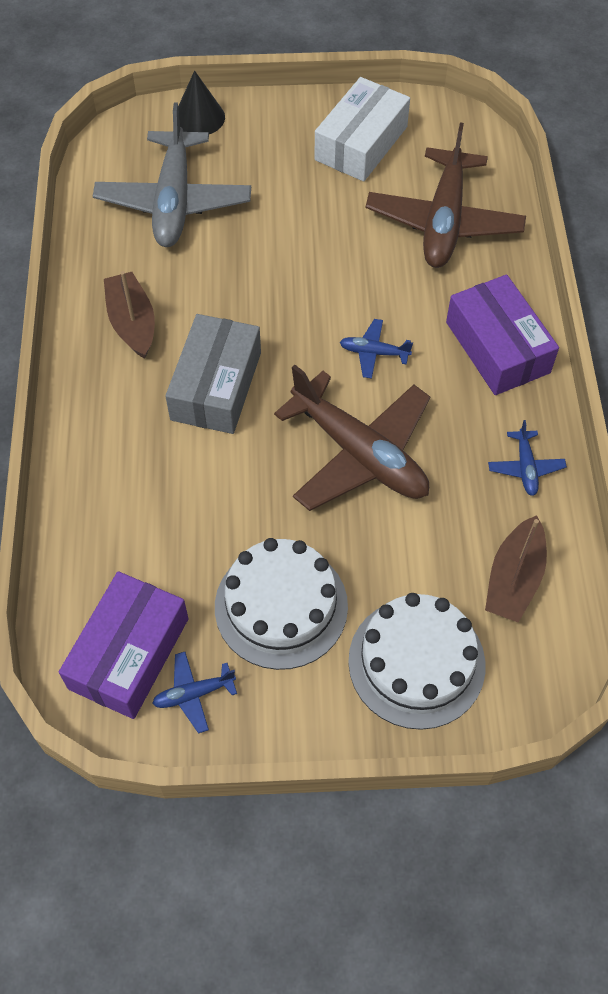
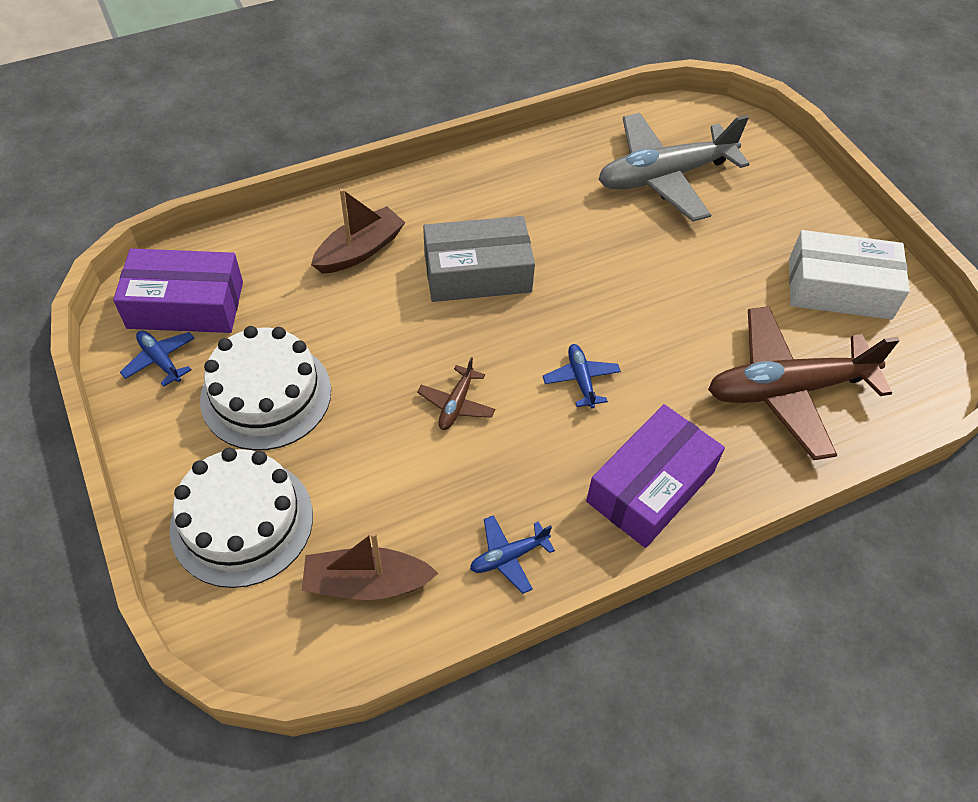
camera: 65 degrees right, 5 degrees down
brown boat [104,271,155,359] -> brown boat moved to [311,188,405,274]
black cone [178,71,225,134] -> none
brown plane [274,365,430,511] -> brown plane [417,357,495,430], size x0.43

